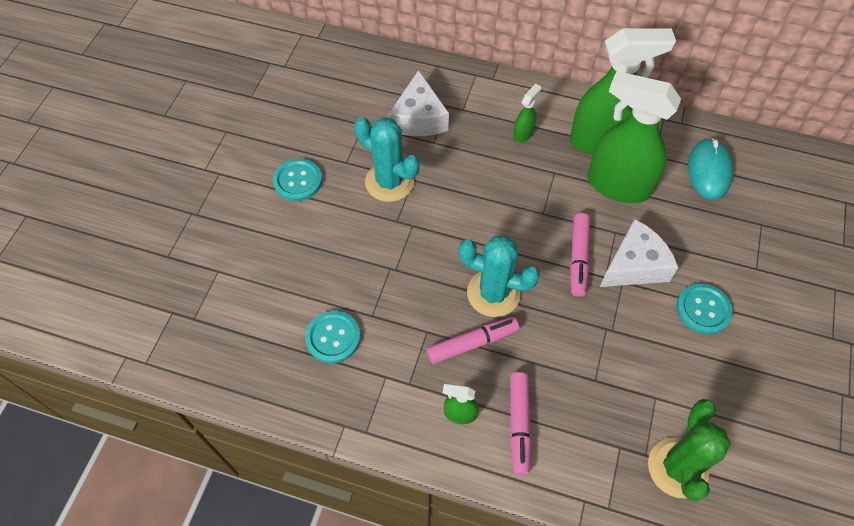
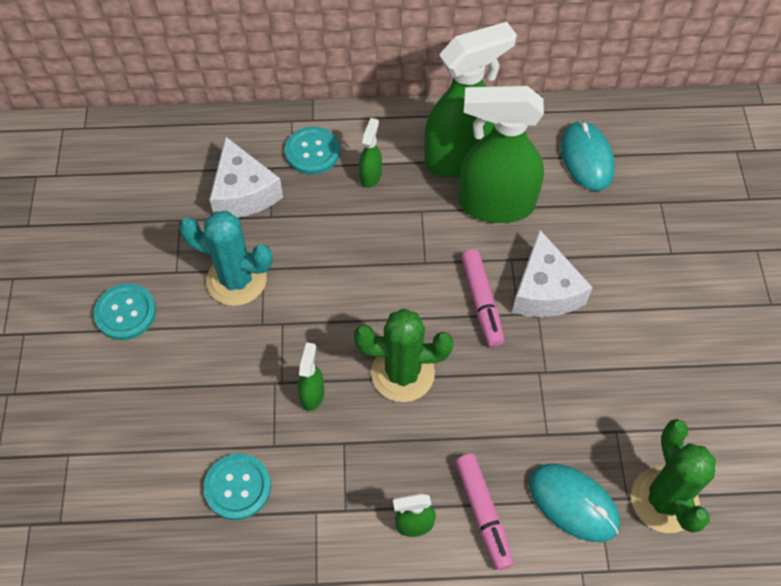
camera: 20 degrees left, 0 degrees up
pink marker [427,317,519,364] -> none
turquoise cactus [459,236,540,317] -> green cactus [354,309,453,402]
white cheese [600,219,679,287] -> white cheese turned 135 degrees clockwise [512,229,593,317]
turquoise button [677,284,733,334] -> turquoise button moved to [285,127,340,174]
none -> green spray bottle [298,342,324,411]
none -> turquoise mouse [529,464,620,542]

